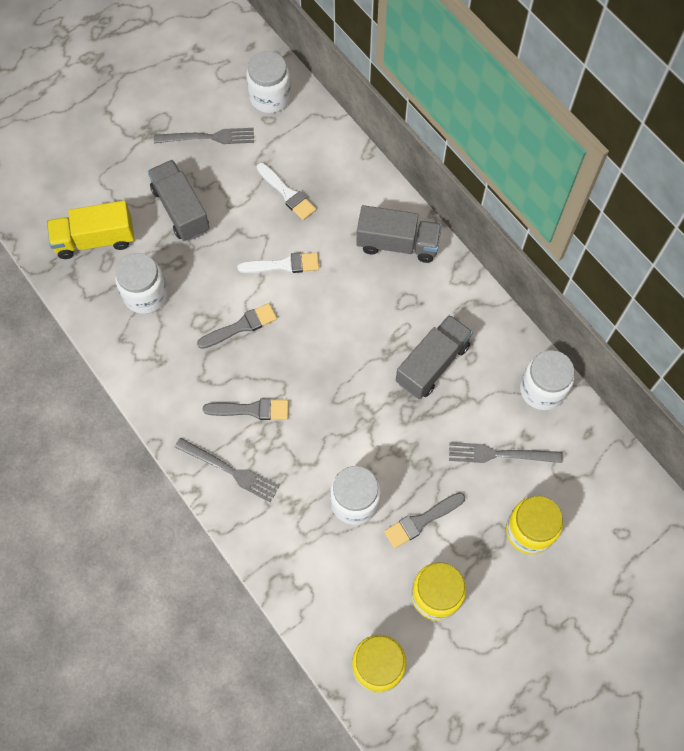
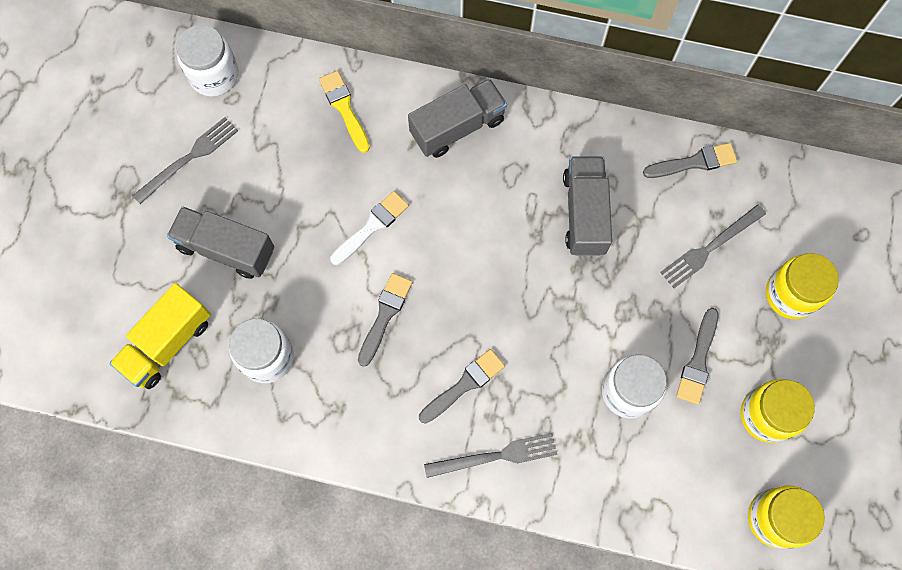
camera: 40 degrees left, 5 degrees up
white brush [257,163,317,220] -> none
white jar [520,350,575,410] -> grey brush [643,143,737,178]
none -> yellow brush [319,71,370,153]

